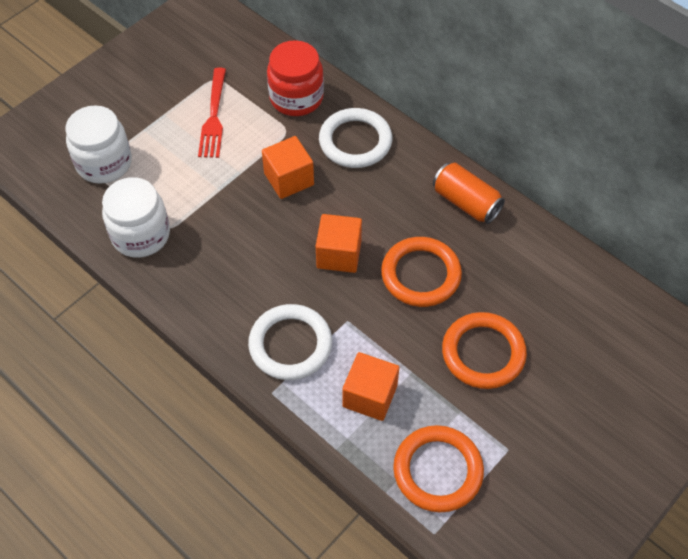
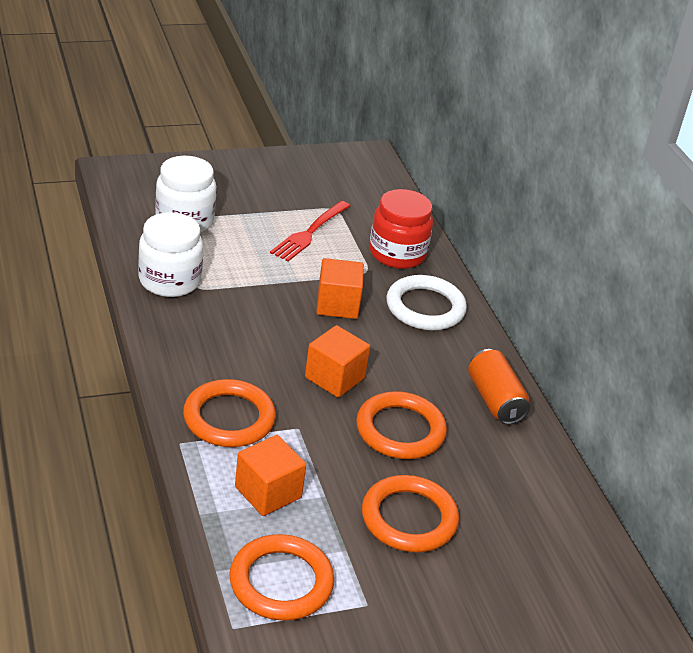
camera: 25 degrees right, 20 degrees down
white ring [248,304,332,380] -> orange ring [183,379,276,447]

